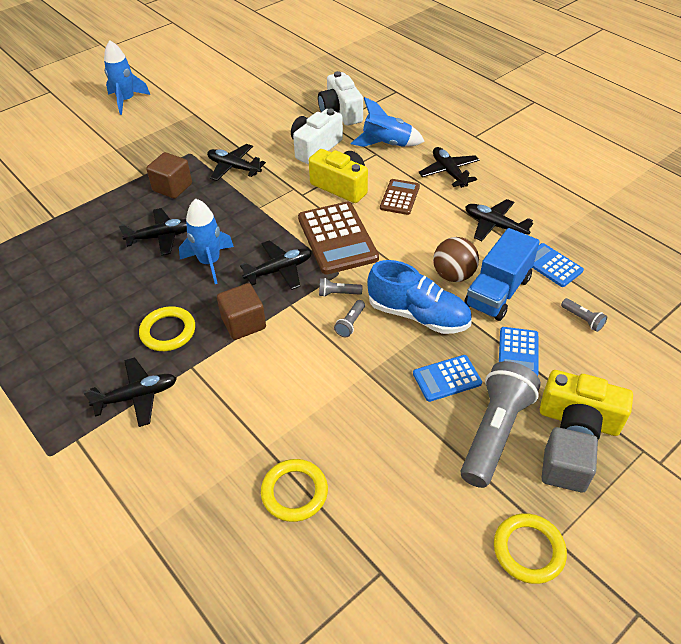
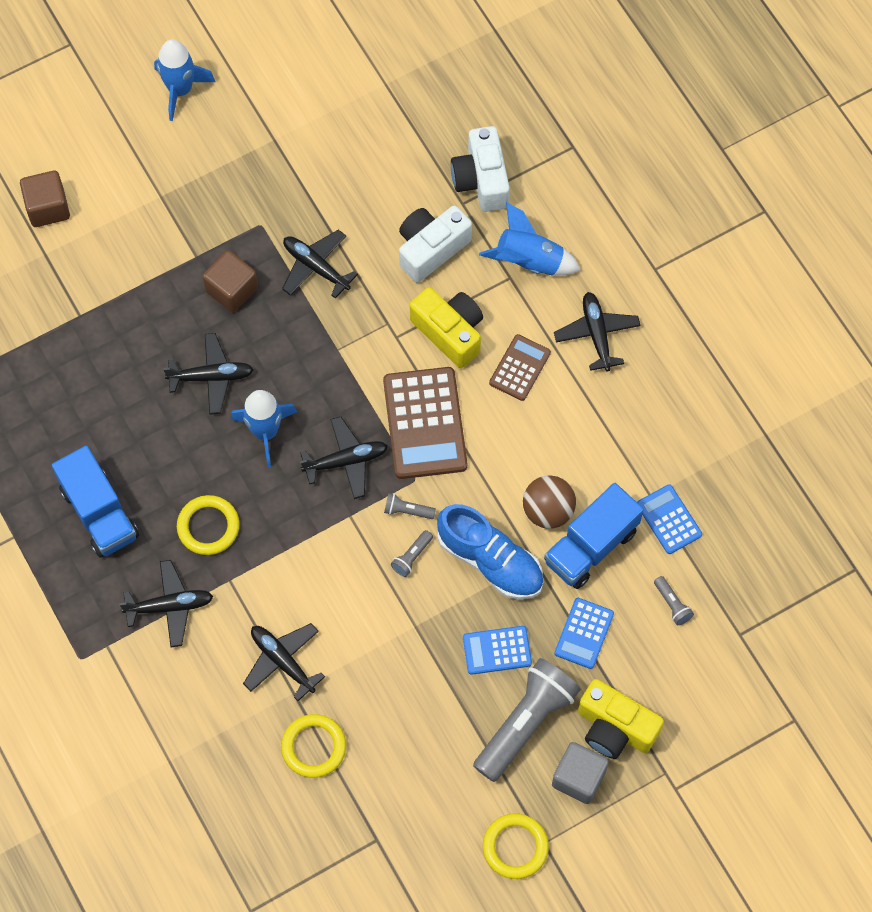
camera: 10 degrees right, 20 degrees up
brown cube [217,283,266,340] -> brown cube moved to [20,171,70,227]
black plane [465,199,533,241] -> black plane moved to [243,623,325,701]
none -> blue truck [52,446,139,558]

